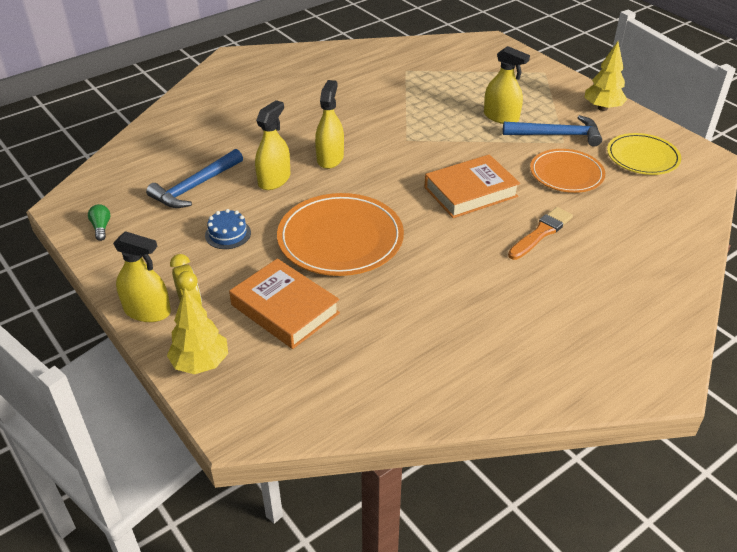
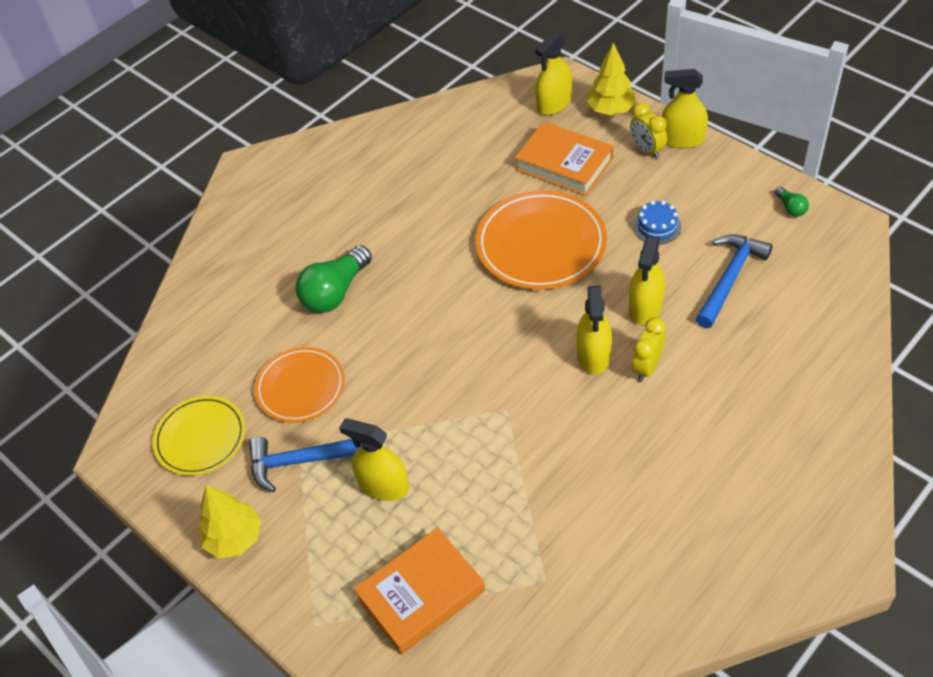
camera: 175 degrees right, 10 degrees up
orange book [424,154,520,218] -> orange book moved to [354,528,485,655]
orange brush [508,207,573,260] -> green light bulb [296,245,372,313]
none -> yellow spray bottle [535,32,572,115]
none -> yellow clock [632,317,666,382]

